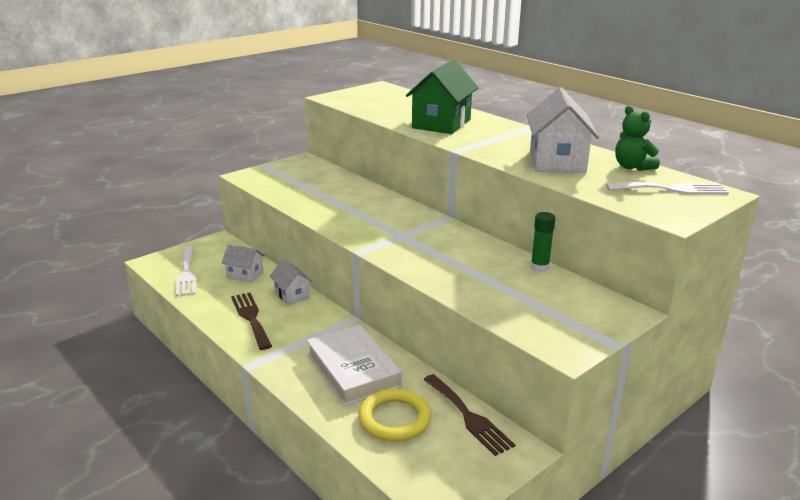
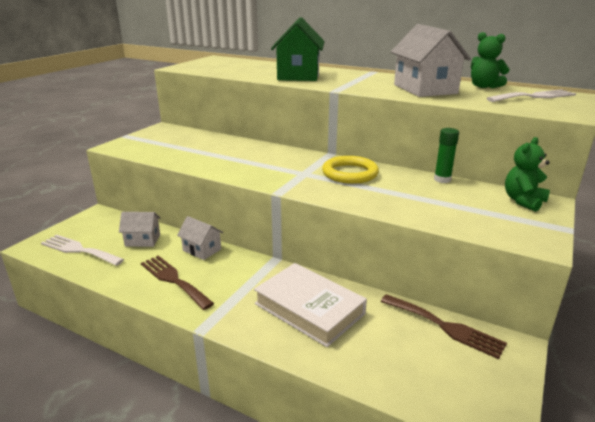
camera: 20 degrees left, 0 degrees up
white fork [176,246,196,296] -> white fork turned 150 degrees clockwise [41,234,124,266]
yellow ring [358,389,432,442] -> yellow ring moved to [322,156,379,184]
none -> green teddy bear [505,137,550,212]

